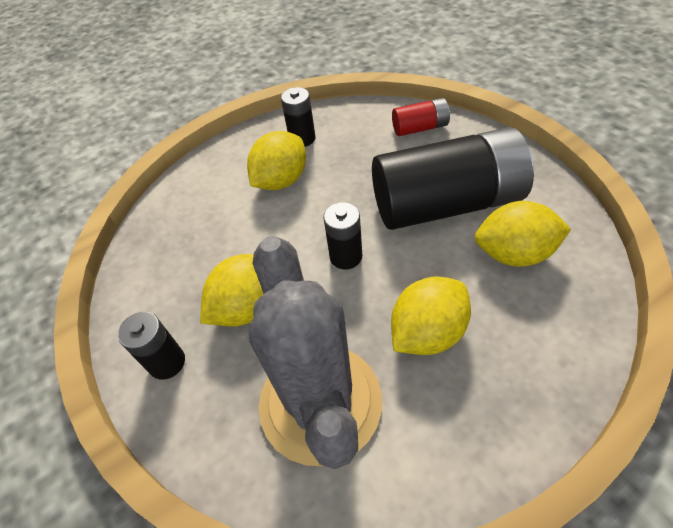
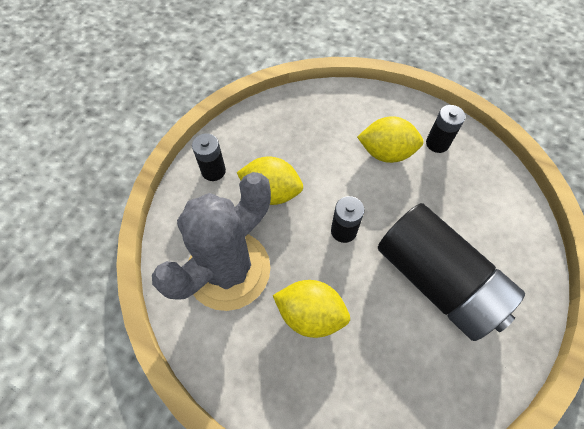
camera: 55 degrees right, 10 degrees up
red battery [392,98,450,136] -> none
yellow lemon [475,201,571,267] -> none

